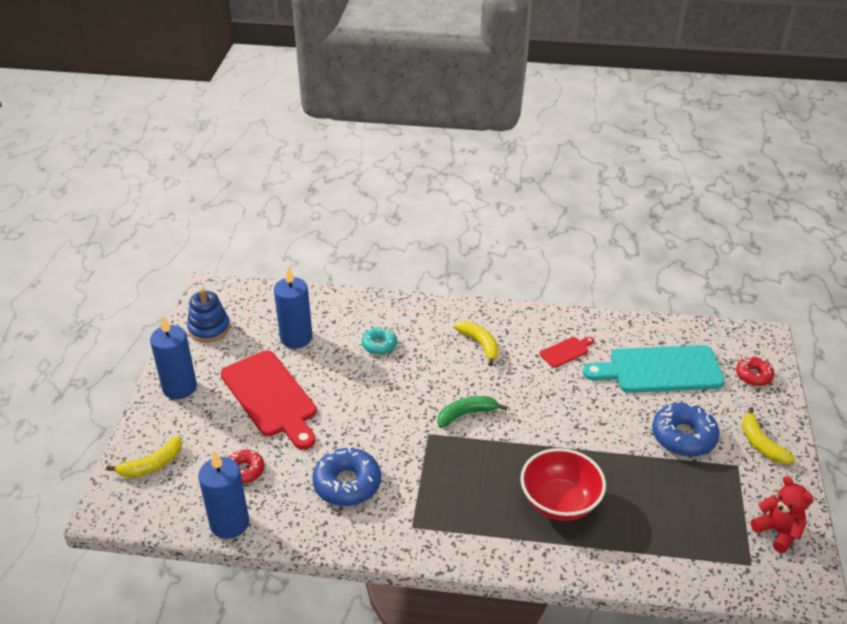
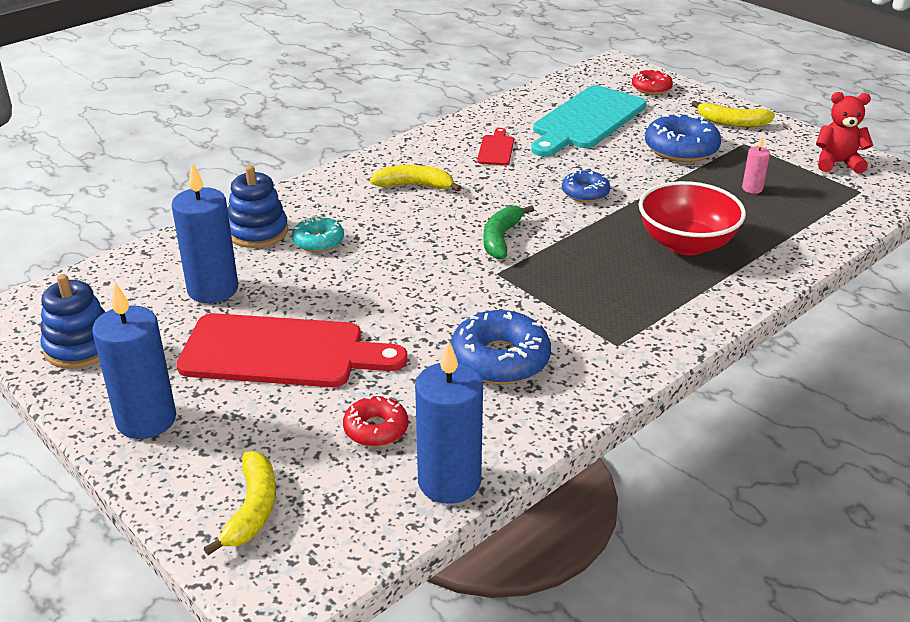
camera: 50 degrees left, 5 degrees down
none -> blue stacking toy [228,165,288,248]
none -> blue donut [562,170,610,202]
none -> pink candle [742,136,770,194]

